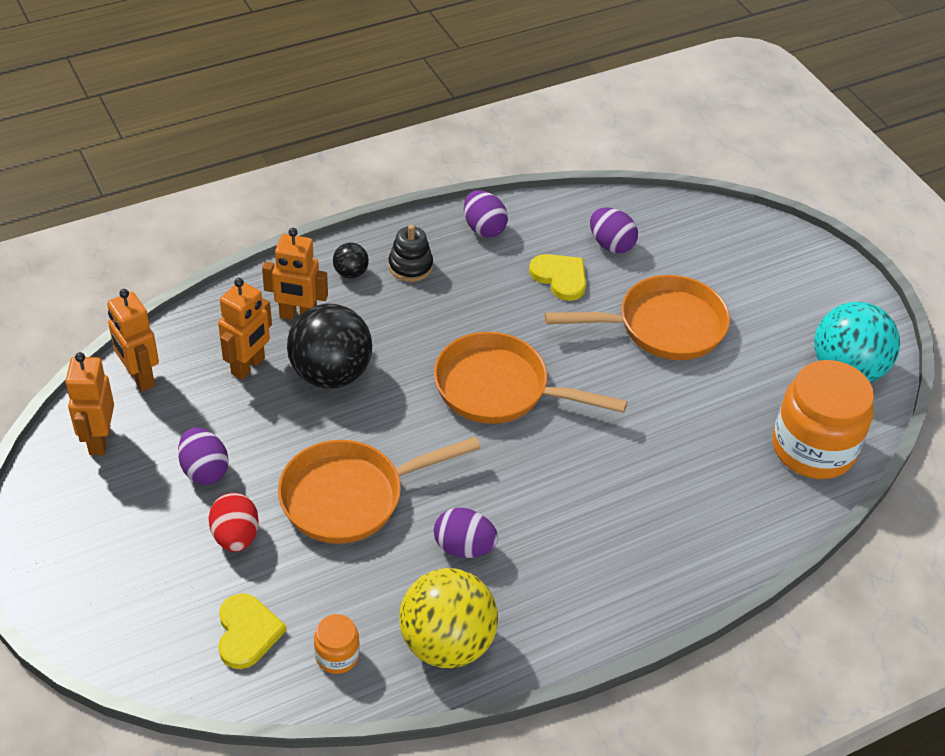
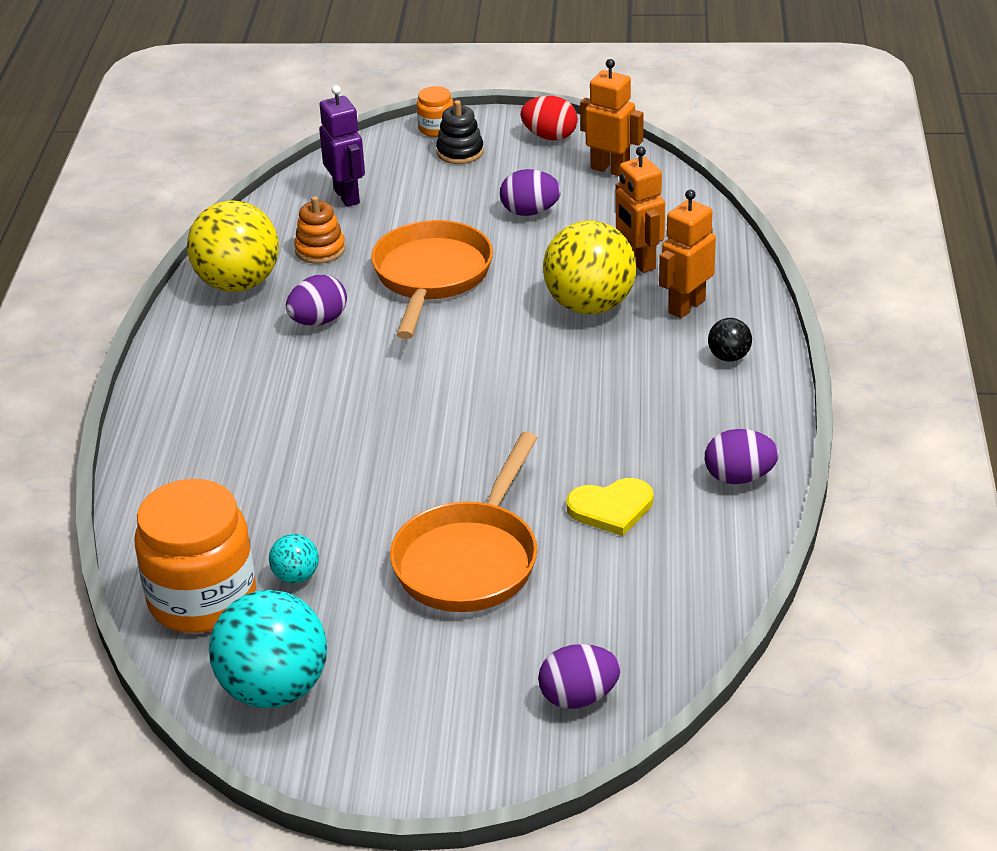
camera: 125 degrees right, 10 degrees down
orange robot [107,289,159,392] -> none
red egg [209,493,259,552] -> red egg moved to [520,96,578,140]
yellow heart [218,593,287,669] -> purple robot [319,85,365,207]
black ball [287,304,372,388] -> yellow ball [543,220,637,314]
orange jar [314,614,360,674] -> orange jar moved to [417,86,454,137]
black stacking toy [389,225,433,282] -> black stacking toy moved to [436,100,484,164]
orange pan [434,332,628,424] -> none
purple egg [590,207,638,254] -> purple egg moved to [538,644,621,709]
none -> turquoise ball [269,534,319,584]
none -> orange stacking toy [294,196,346,264]

